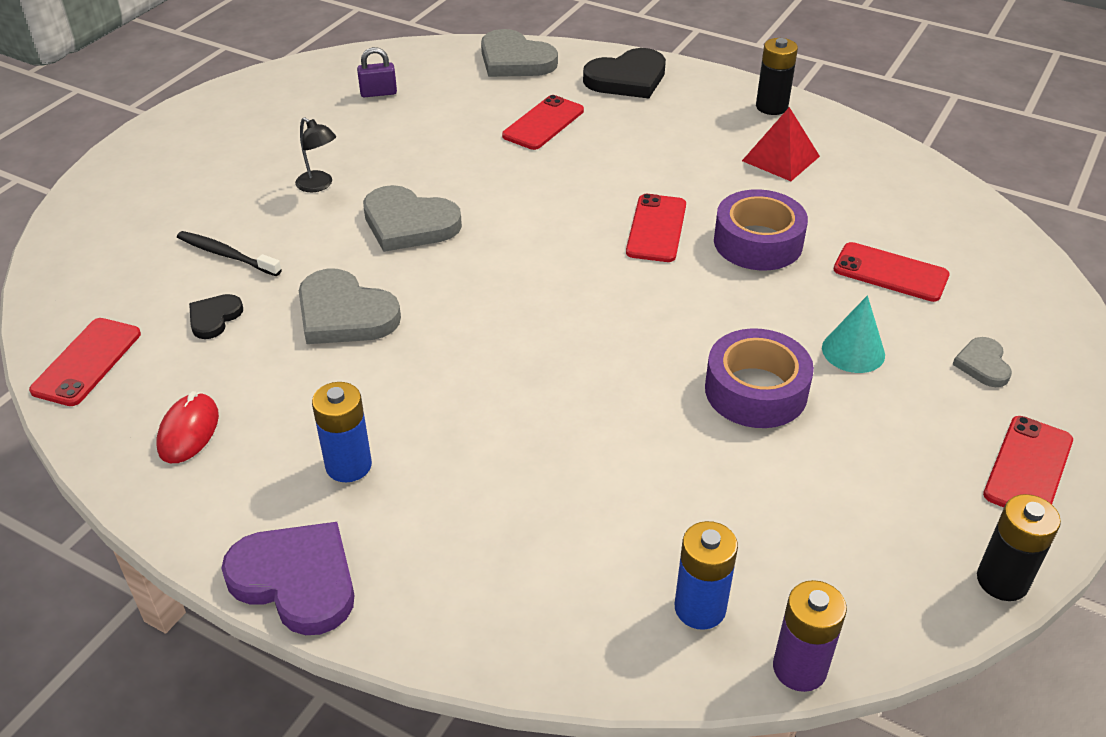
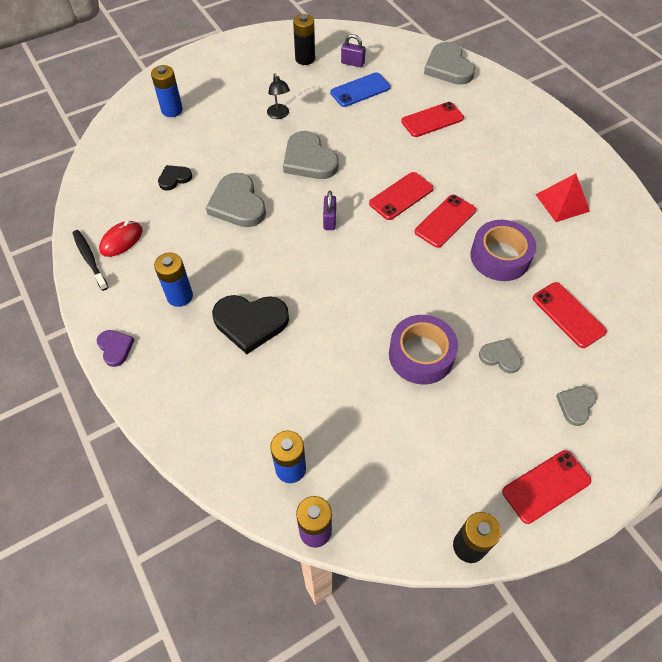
camera: 30 degrees right, 15 degrees up
red phone [29,318,141,406] -> red phone moved to [369,172,434,220]
black toothbrush [177,231,282,276] -> black toothbrush moved to [73,230,108,291]
purple heart [221,522,354,635] -> purple heart [97,330,134,367], size x0.53
black heart [583,48,666,98] -> black heart moved to [212,295,289,354]
black battery [756,38,798,115] -> black battery moved to [293,14,315,65]
turquoise cone [822,295,885,373] -> grey heart [479,339,522,374]
none -> blue battery [151,65,183,117]
none -> purple padlock [323,191,336,230]
none -> blue phone [330,72,390,107]

